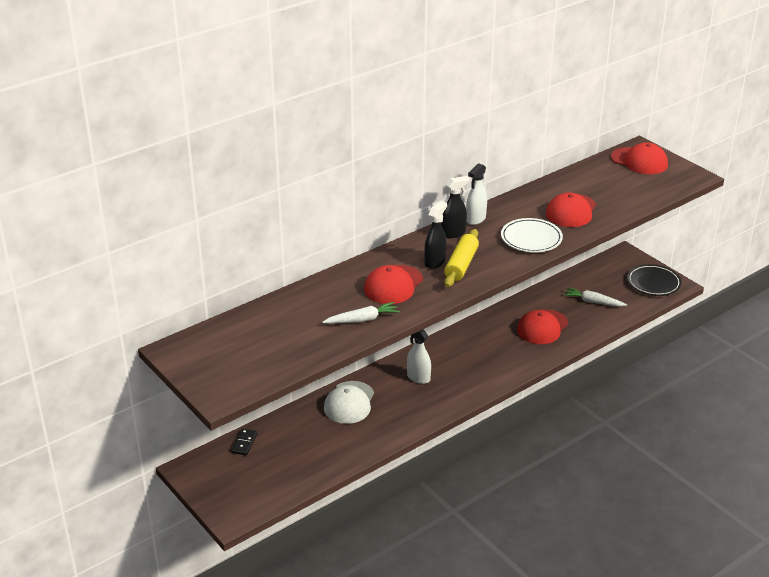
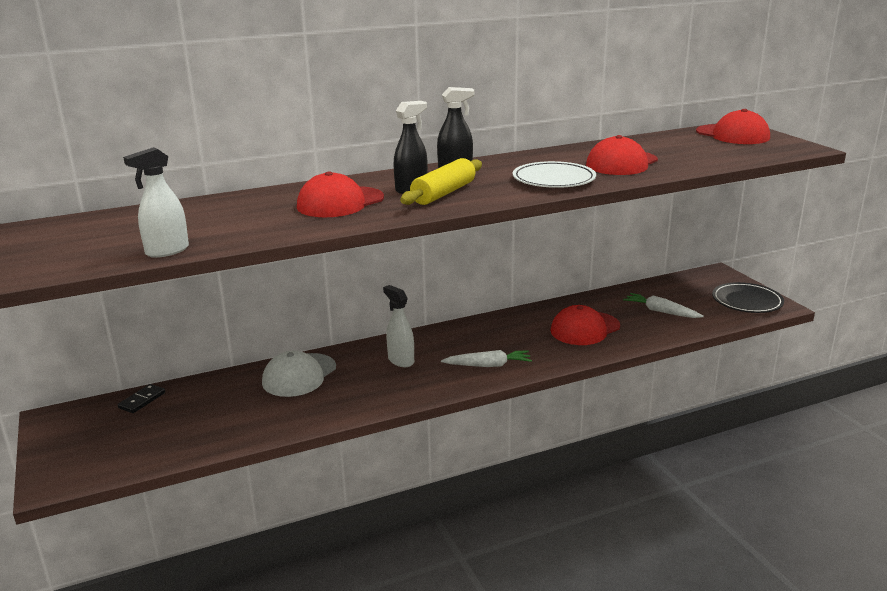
camera: 15 degrees right, 10 degrees down
white carrot [322,302,400,324] -> white carrot moved to [441,350,532,367]
white spray bottle [466,163,487,225] -> white spray bottle moved to [123,147,189,258]

